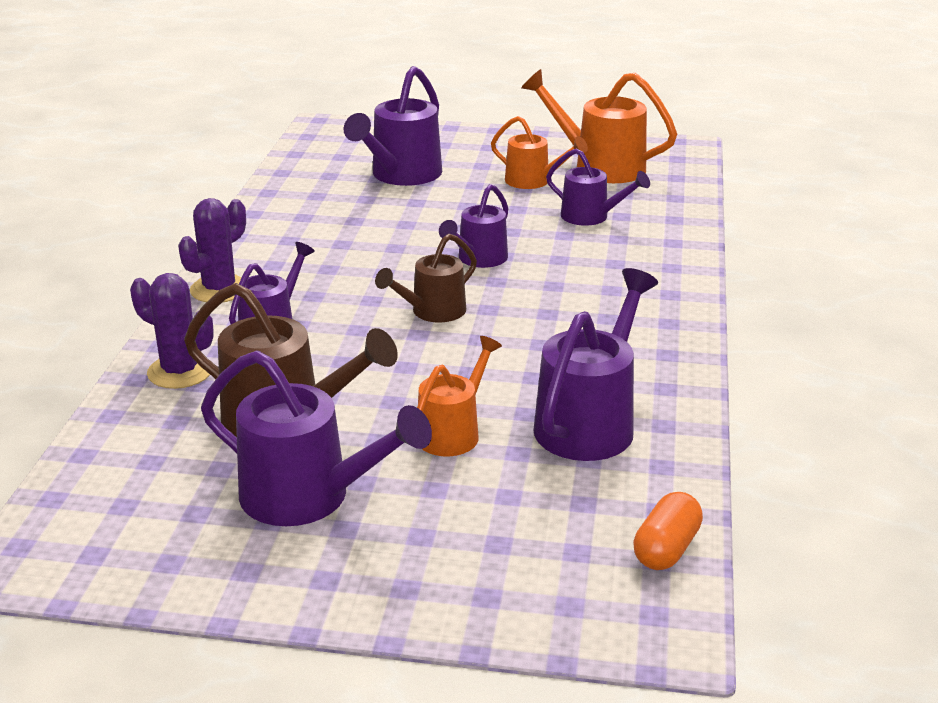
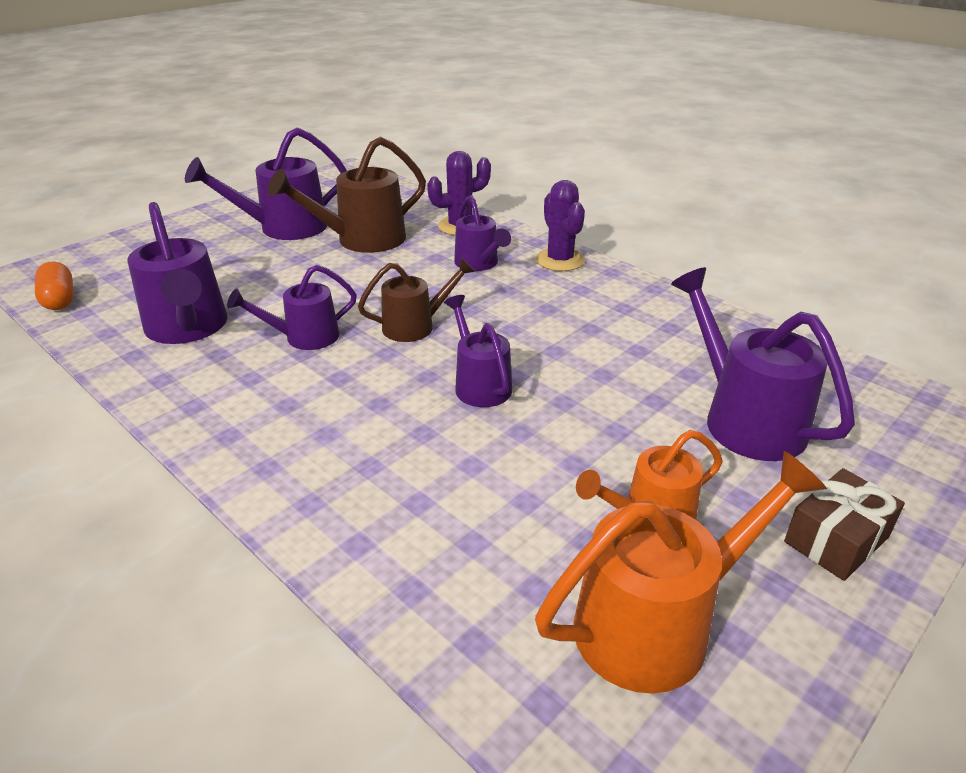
camera: 125 degrees right, 5 degrees up
brown watering can [375,234,477,322] -> brown watering can turned 75 degrees clockwise [358,258,475,342]
orange watering can [417,336,502,456] -> none
purple watering can [546,148,650,226] -> purple watering can moved to [227,265,357,350]
none -> brown gift [784,468,905,581]

